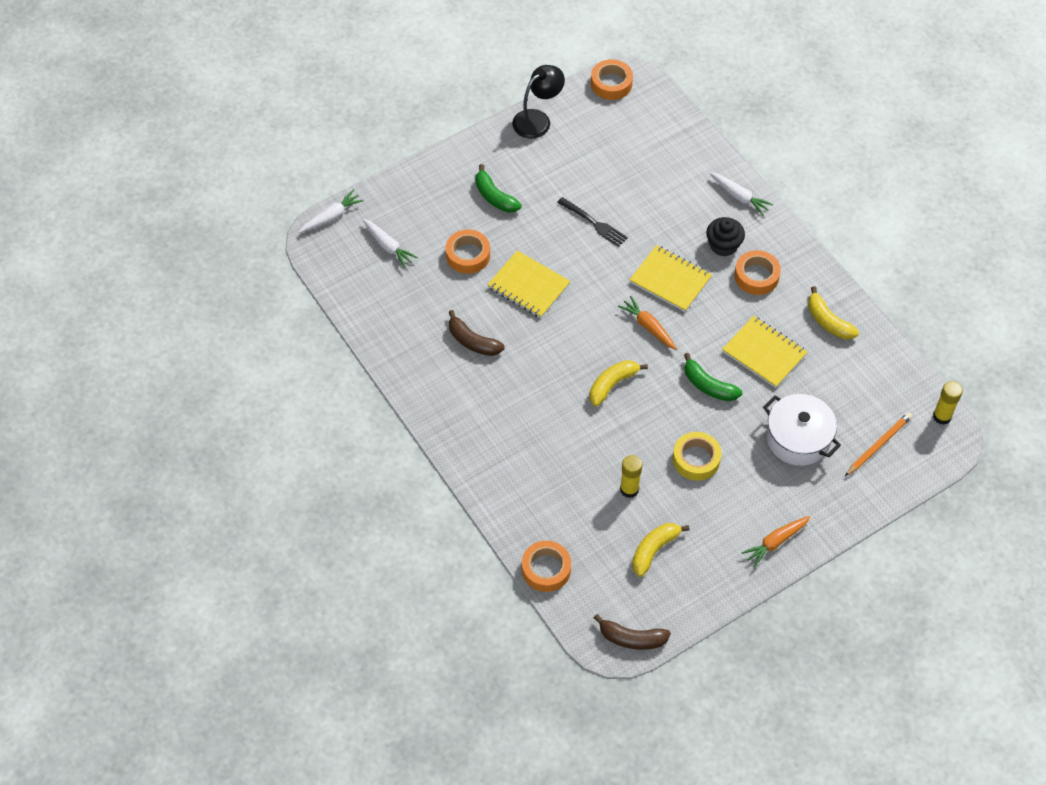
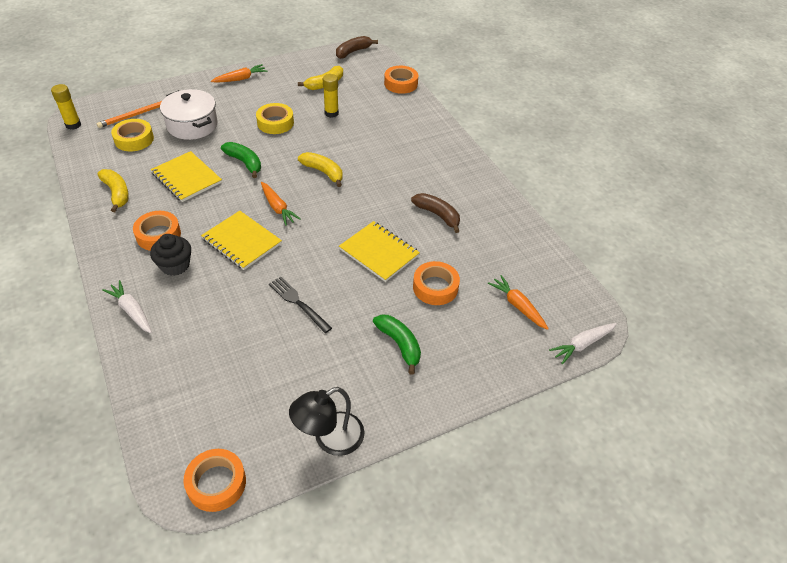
camera: 175 degrees left, 10 degrees down
white carrot [362,219,418,268] -> orange carrot [488,275,549,330]
yellow banana [590,360,648,406] -> yellow banana turned 105 degrees counterclockwise [298,152,343,187]
brown banana [594,614,671,650] -> brown banana turned 60 degrees counterclockwise [336,36,378,59]
none -> yellow tape [111,119,154,152]

